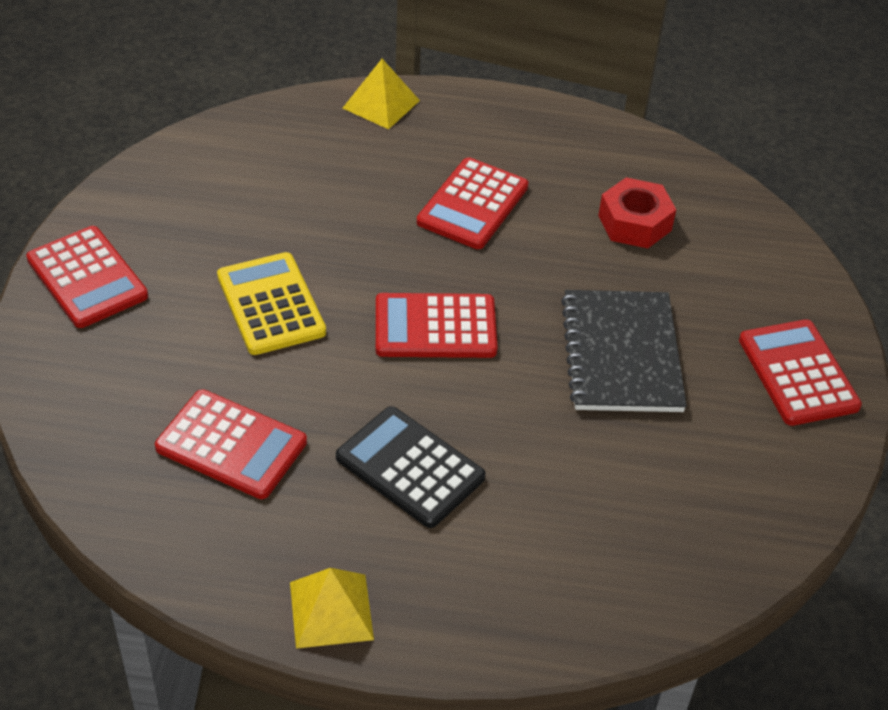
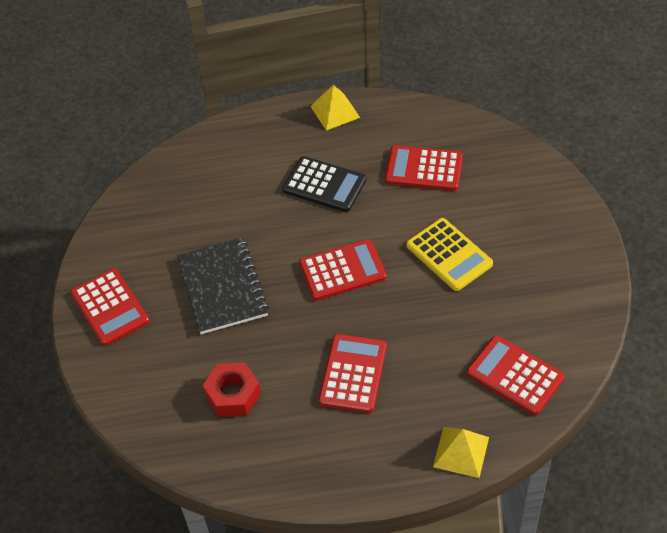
camera: 170 degrees right, 5 degrees up
red calculator [26,226,148,328] -> red calculator moved to [467,335,564,415]

